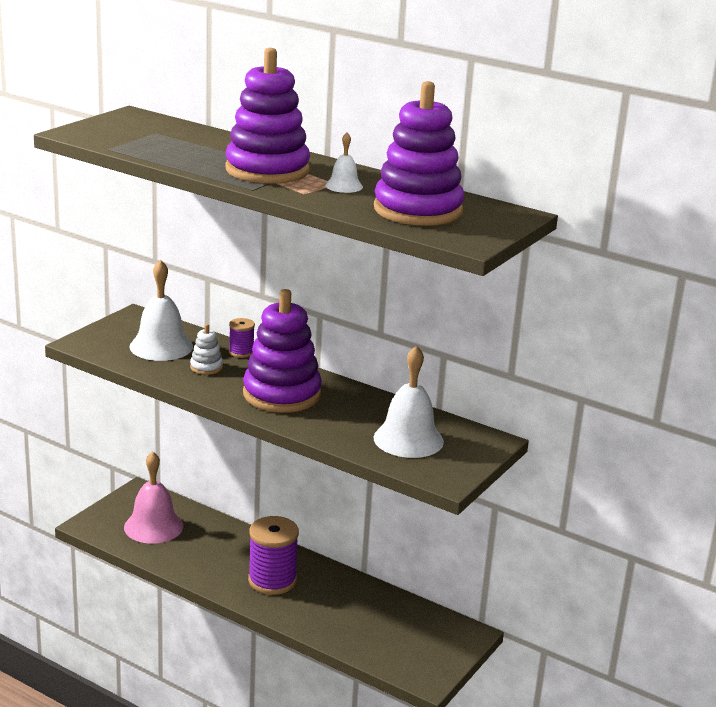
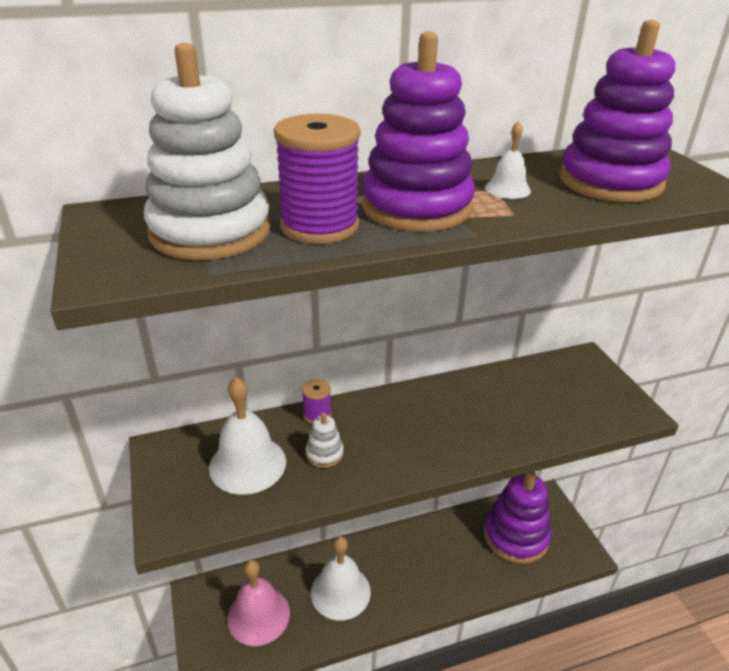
camera: 50 degrees left, 10 degrees up
purple stacking toy [243,289,322,413] -> purple stacking toy moved to [484,472,551,564]
purple spool [248,516,299,595] -> purple spool moved to [274,114,361,244]
white bell [374,345,444,458] -> white bell moved to [311,536,371,620]
none -> white stacking toy [144,43,271,260]

